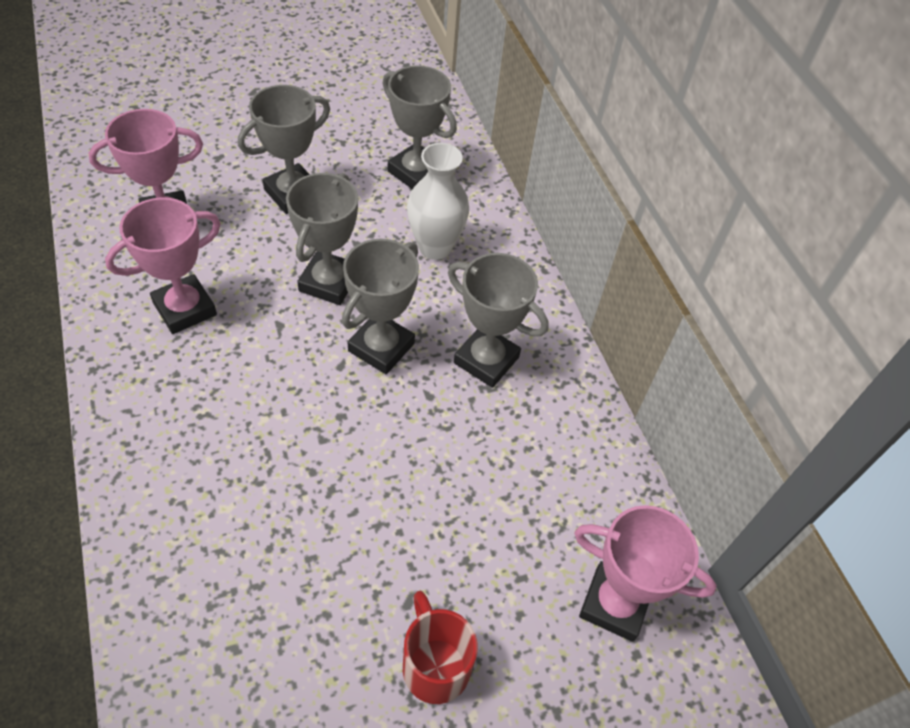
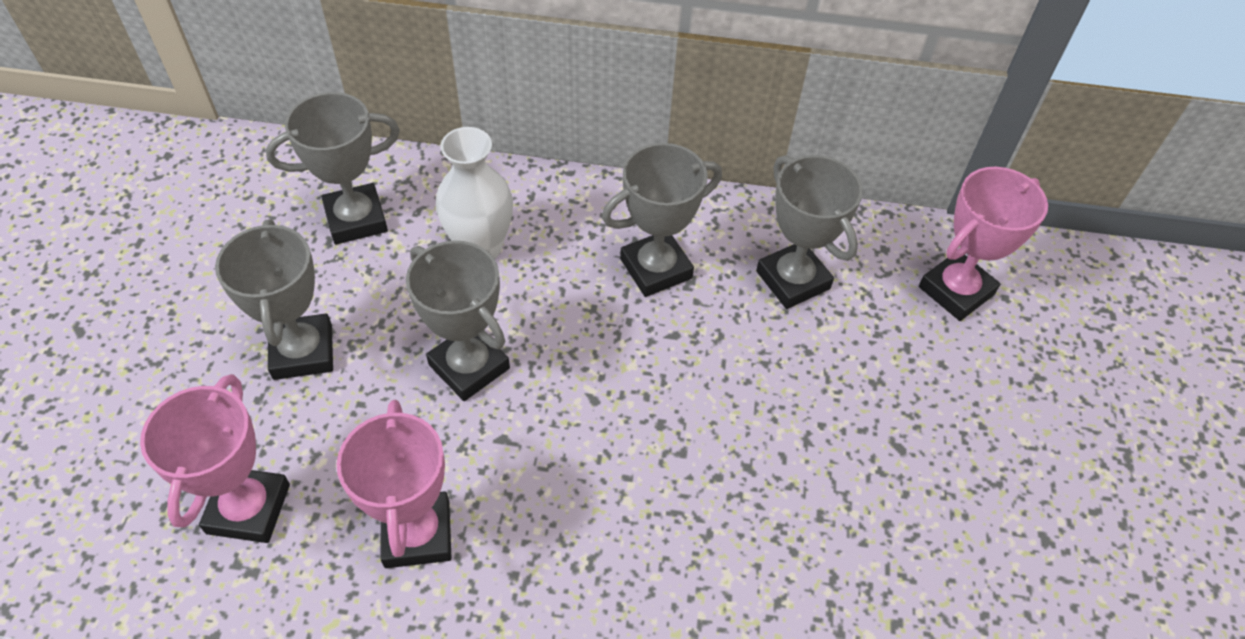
camera: 60 degrees left, 0 degrees up
grey trophy [342,239,419,374] -> grey trophy moved to [756,155,863,309]
red mug [403,591,478,704] -> none

